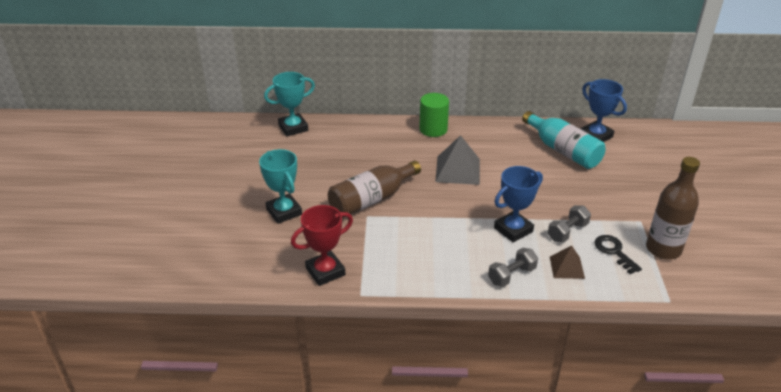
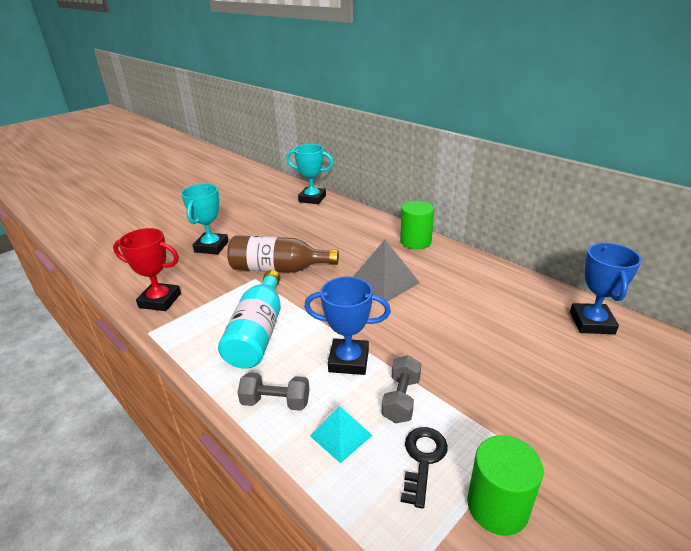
camera: 45 degrees right, 5 degrees down
turquoise bottle [522,111,606,169] -> turquoise bottle moved to [218,270,281,368]
grey dumbbell [548,205,591,242] -> grey dumbbell turned 75 degrees counterclockwise [382,355,421,423]
brown pyramid [550,245,585,279] -> turquoise pyramid [310,406,373,463]
brown bottle [646,157,700,260] -> green cylinder [467,435,543,536]

